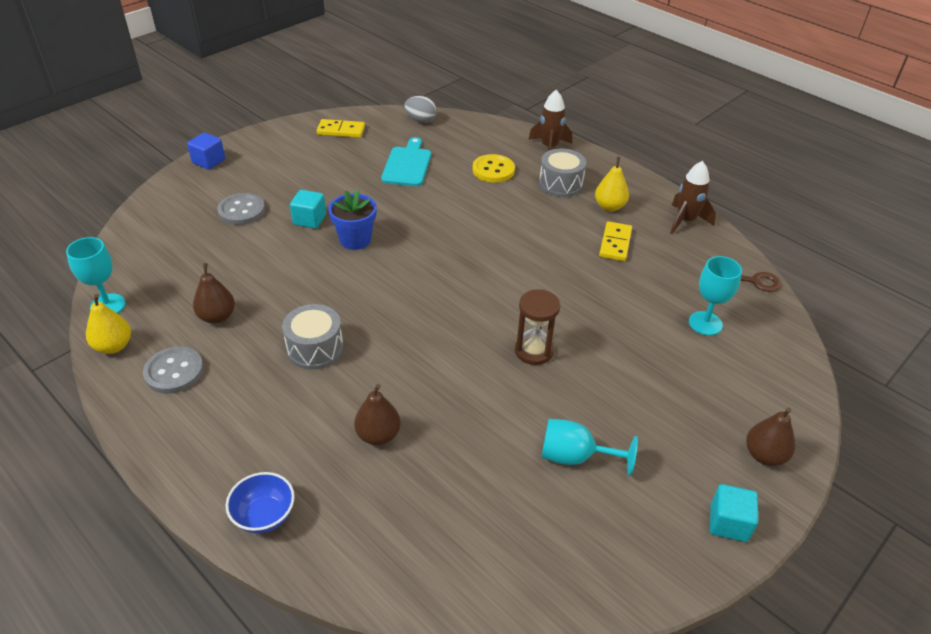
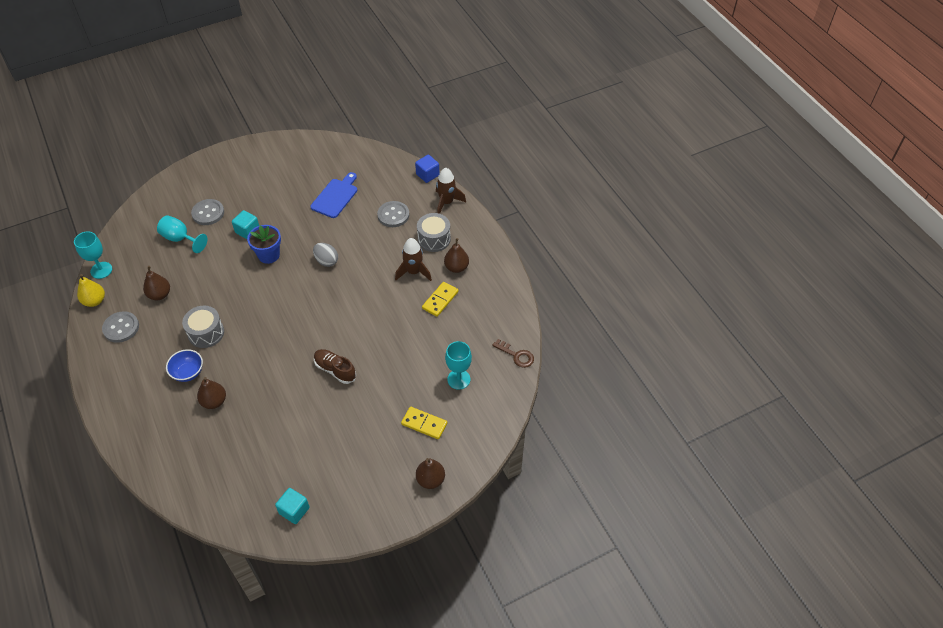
camera: 20 degrees right, 10 degrees up
blue cube [187,133,225,170] -> blue cube moved to [415,155,440,183]
blue bowl [226,472,295,533] -> blue bowl moved to [166,349,203,382]
yellow domino [317,119,365,138] -> yellow domino moved to [401,407,447,439]
turquoise cutting board [381,137,431,186] -> blue cutting board [310,172,357,218]
grey egg [404,96,437,123] -> grey egg moved to [313,243,338,267]
yellow button [473,154,515,183] -> grey button [377,201,409,227]
brown hourglass [515,289,560,365] -> brown shoe [314,349,356,384]
turquoise goblet [541,419,638,476] -> turquoise goblet moved to [157,215,208,253]
yellow pear [595,157,629,211] -> brown pear [444,238,469,273]
brown rocket [670,161,716,234] -> brown rocket moved to [395,238,432,281]
turquoise cube [710,484,758,542] -> turquoise cube moved to [275,488,310,524]

